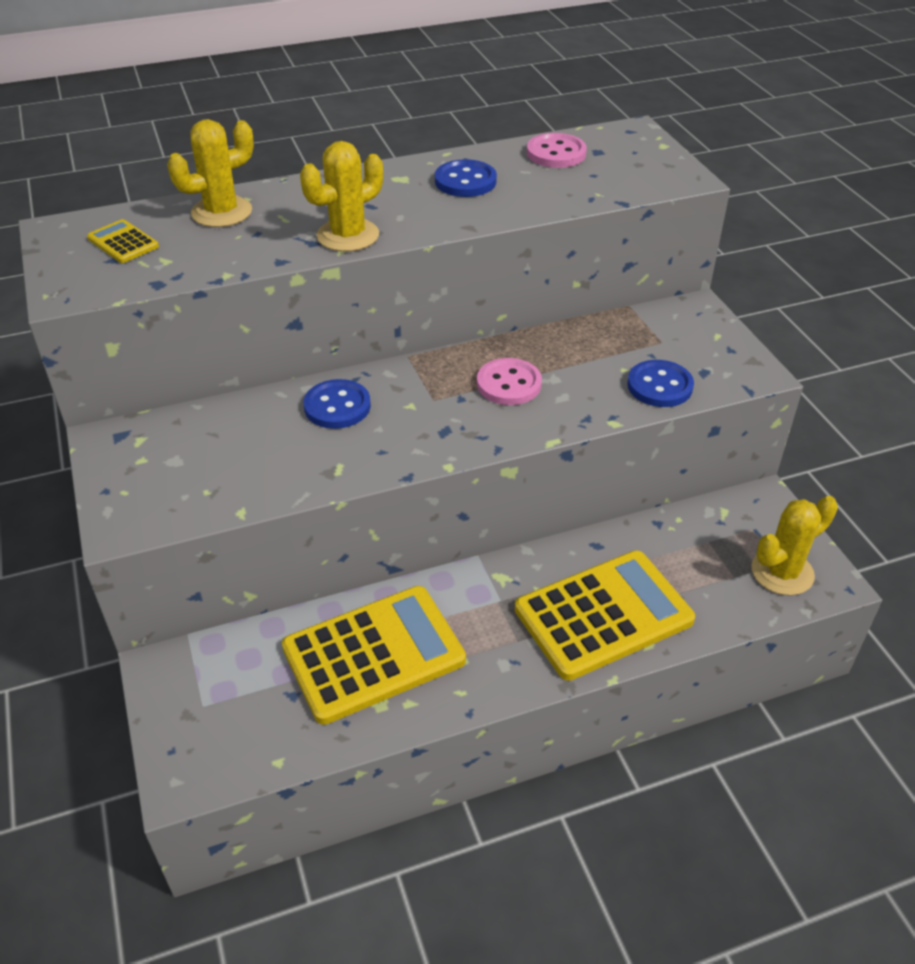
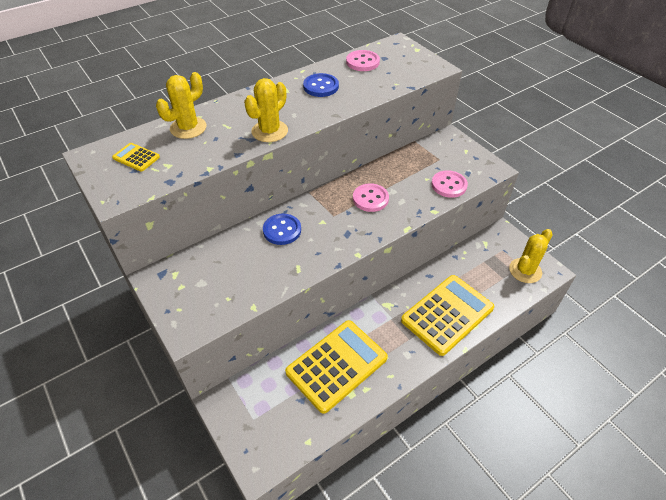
camera: 15 degrees left, 5 degrees up
blue button [627,360,694,407] -> pink button [431,170,468,198]

